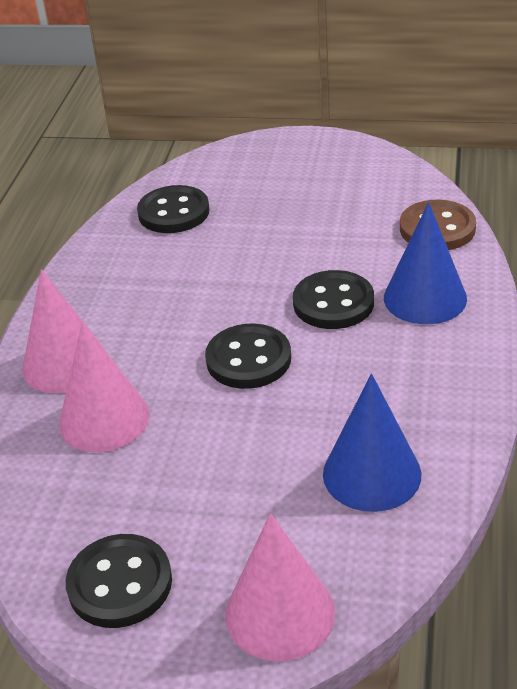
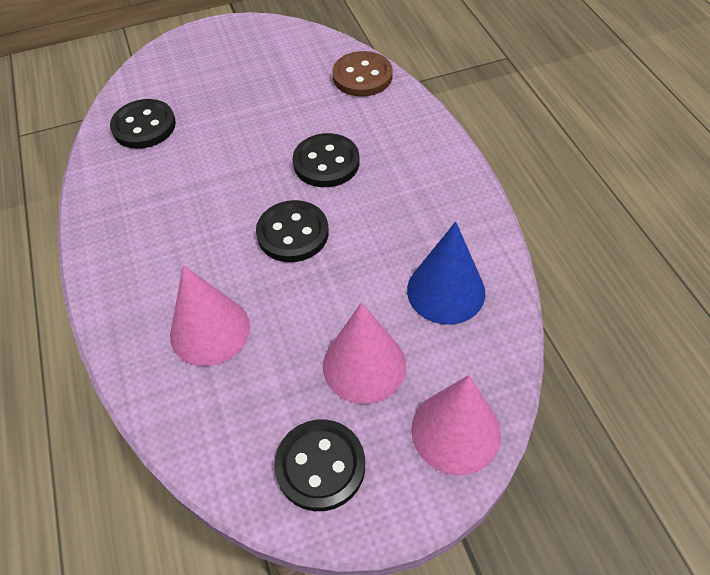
camera: 30 degrees left, 15 degrees up
pink cone [22,269,105,393] -> pink cone moved to [323,302,406,404]
blue cone [384,202,467,324] -> none

